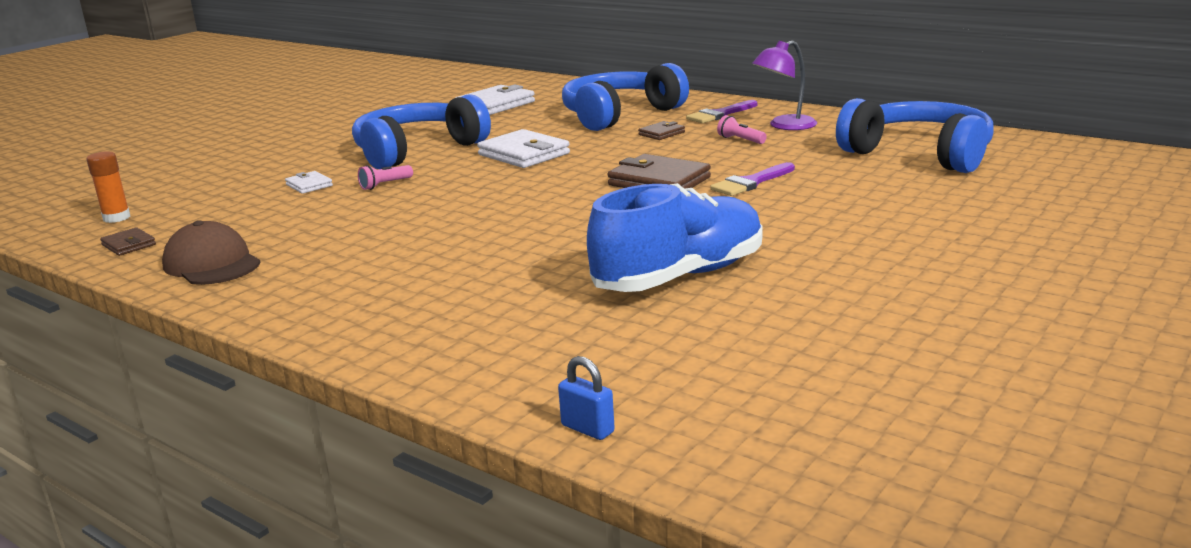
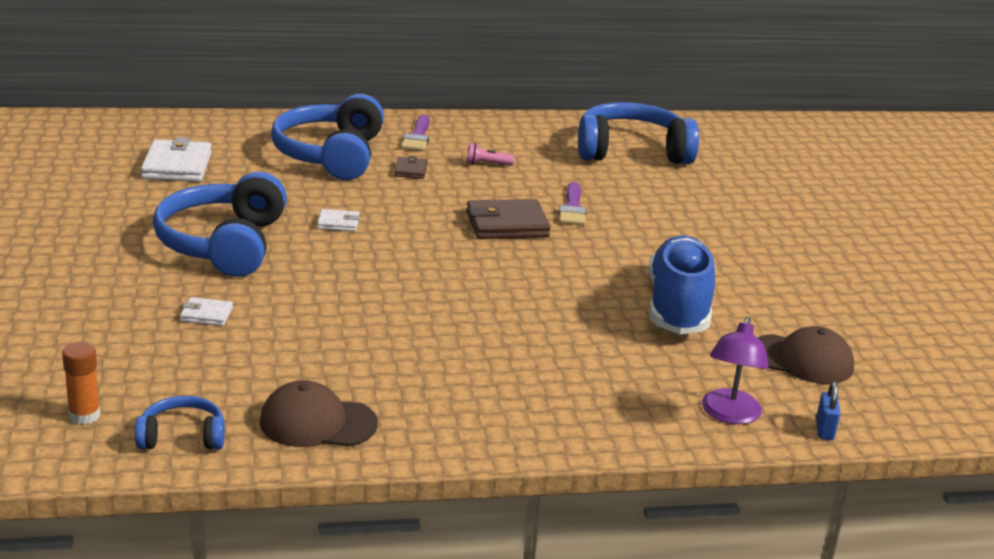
camera: 50 degrees left, 5 degrees up
brown wallet [100,227,156,256] -> blue headphones [135,396,225,449]
pink flashlight [358,165,413,190] -> none
white wallet [477,129,570,168] -> white wallet [317,209,360,232], size x0.52
blue padlock [558,356,615,440] -> blue padlock turned 75 degrees counterclockwise [816,381,840,440]
purple lamp [752,41,817,130] -> purple lamp moved to [702,317,769,424]
none -> brown cap [757,326,854,384]

